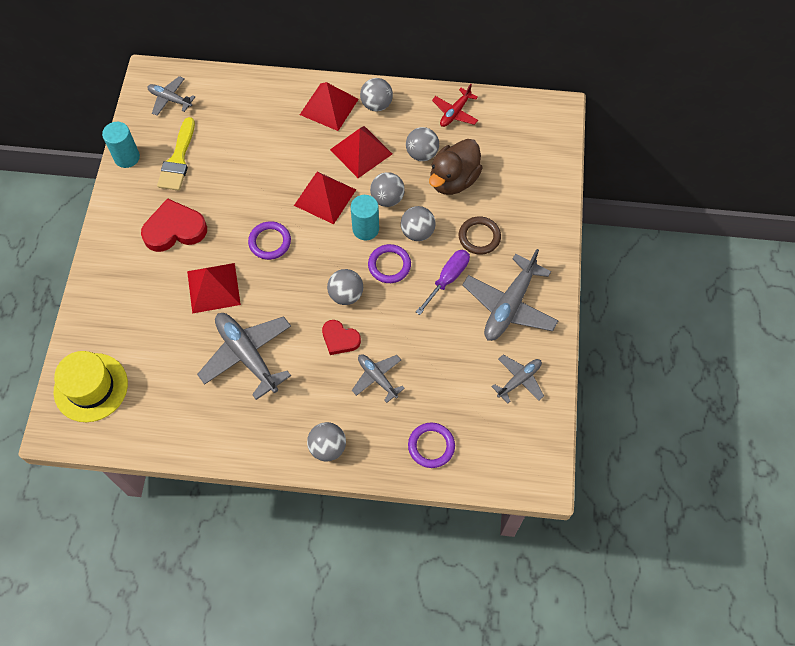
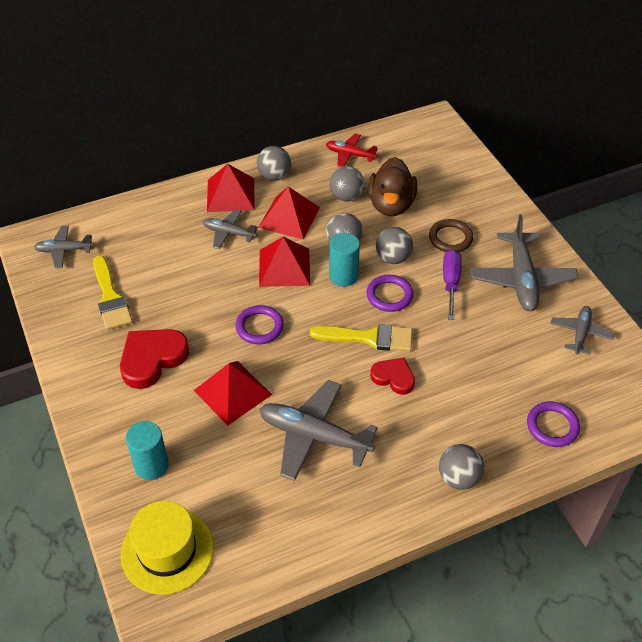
camera: 30 degrees left, 15 degrees down
turquoise cylinder [102,122,140,168] -> turquoise cylinder moved to [126,421,169,480]
red heart [322,320,361,355] -> red heart turned 150 degrees counterclockwise [370,358,415,395]
grey ball [327,269,363,305] -> yellow brush [310,324,413,351]
grey plane [352,354,405,403] -> grey plane moved to [203,209,258,249]
red plane [432,84,478,127] -> red plane turned 105 degrees clockwise [326,133,378,167]

